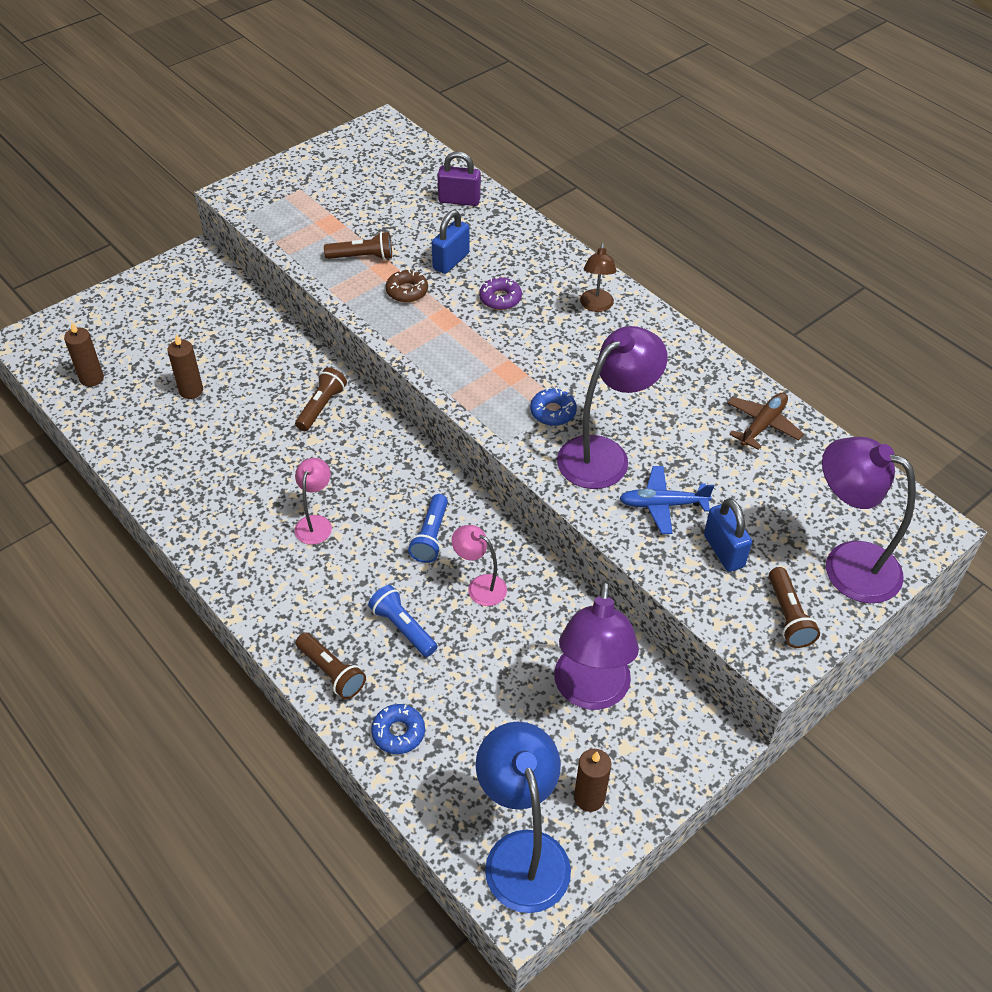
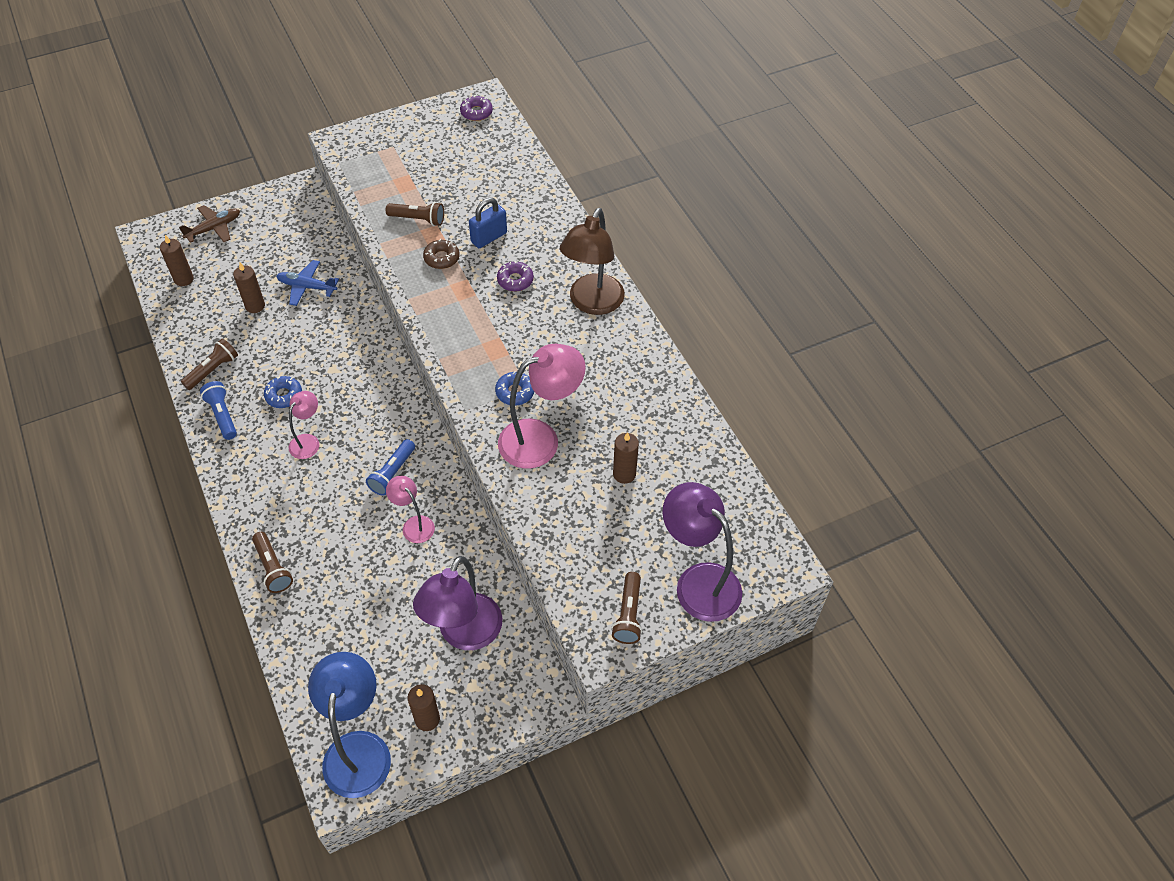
camera: 15 degrees right, 5 degrees up
brown flashlight [295,367,347,431] -> brown flashlight moved to [181,338,238,390]
blue flashlight [368,585,437,657] -> blue flashlight moved to [200,381,237,440]
blue donut [371,704,425,754] -> blue donut moved to [264,376,302,408]
purple padlock [437,151,481,206] -> none
purple lamp [557,326,668,489] -> pink lamp [498,344,586,469]
brown lamp [580,243,617,312] -> brown lamp [560,208,625,315], size x1.87
blue plane [619,466,714,534] -> blue plane moved to [276,260,339,306]
blue padlock [704,498,752,572] -> none
brown plane [727,393,804,450] -> brown plane moved to [179,205,240,243]
none -> purple donut [460,95,493,121]
none -> brown candle [613,432,639,484]

